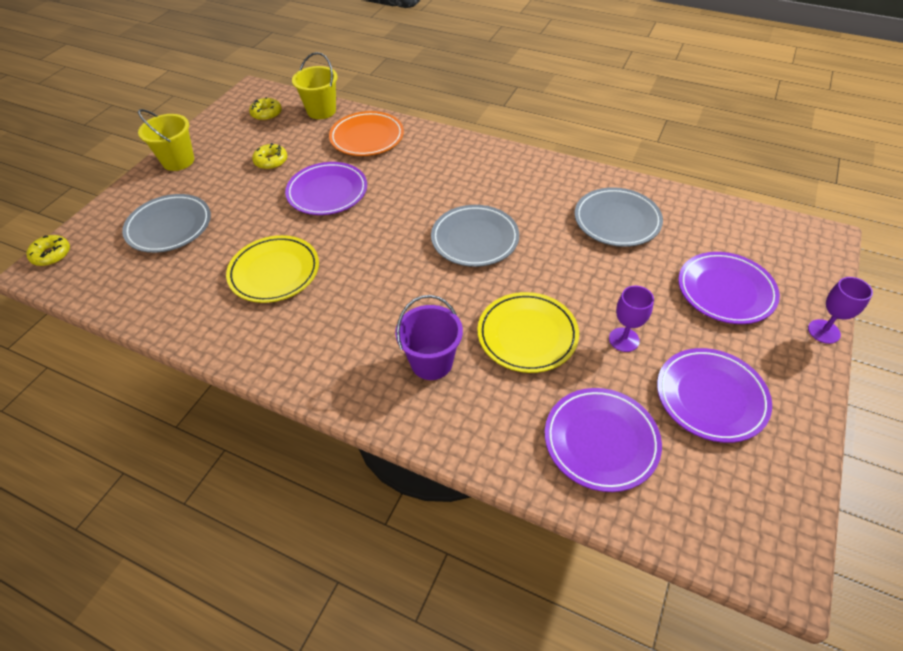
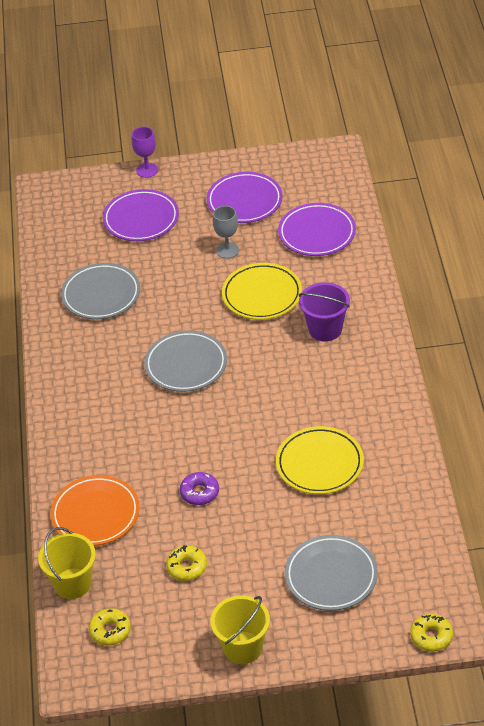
camera: 120 degrees left, 5 degrees down
purple plate [285,162,367,215] -> purple donut [180,472,219,505]
purple goblet [609,286,654,352] -> grey goblet [213,206,239,259]

